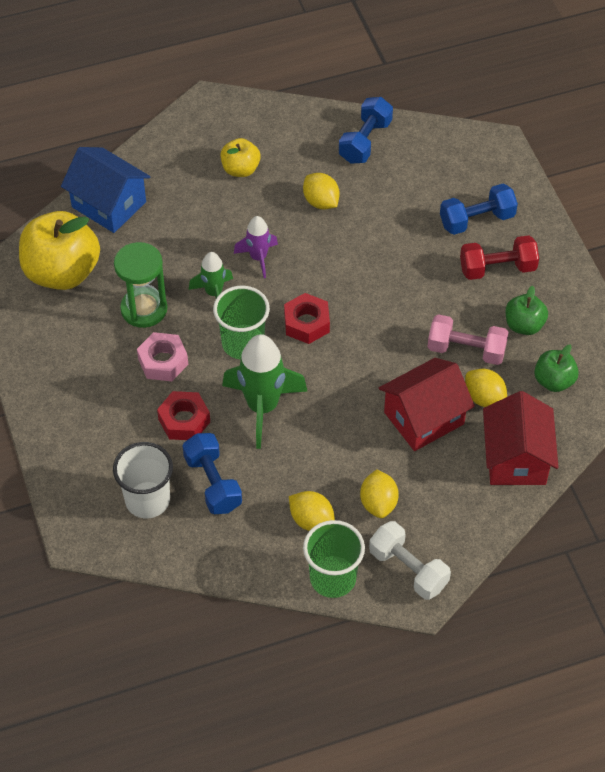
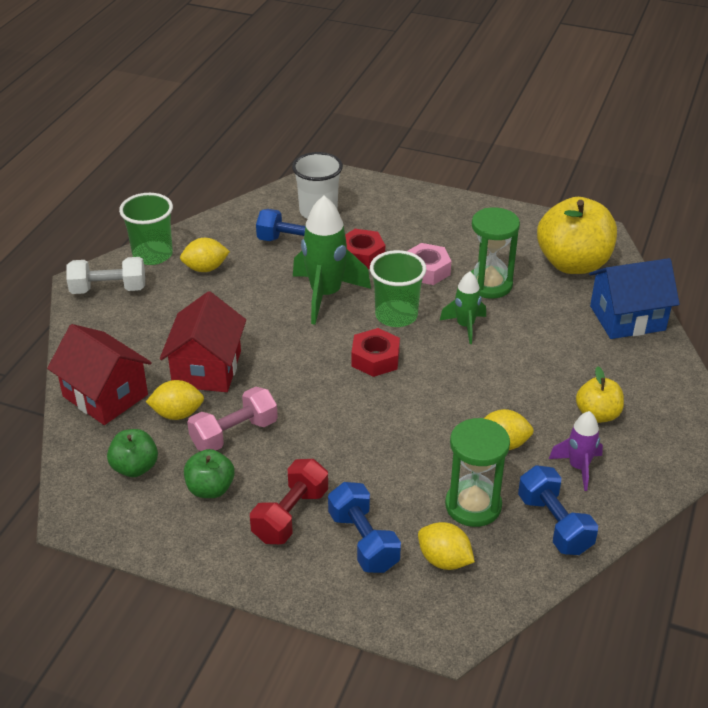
camera: 130 degrees right, 15 degrees down
purple rocket [234,216,278,278] -> purple rocket moved to [549,411,603,491]
yellow lemon [360,469,399,518] -> yellow lemon moved to [418,522,475,570]
blue dumbbell [440,184,518,235] -> blue dumbbell turned 45 degrees counterclockwise [328,482,401,573]
none -> green hourglass [445,418,510,527]

